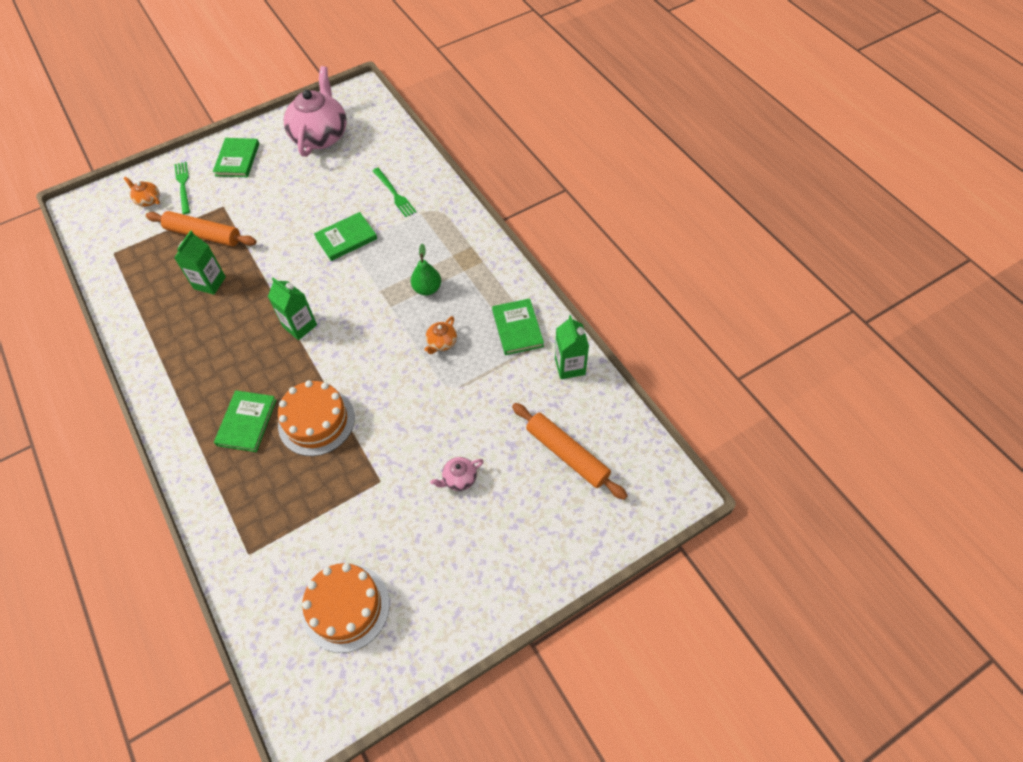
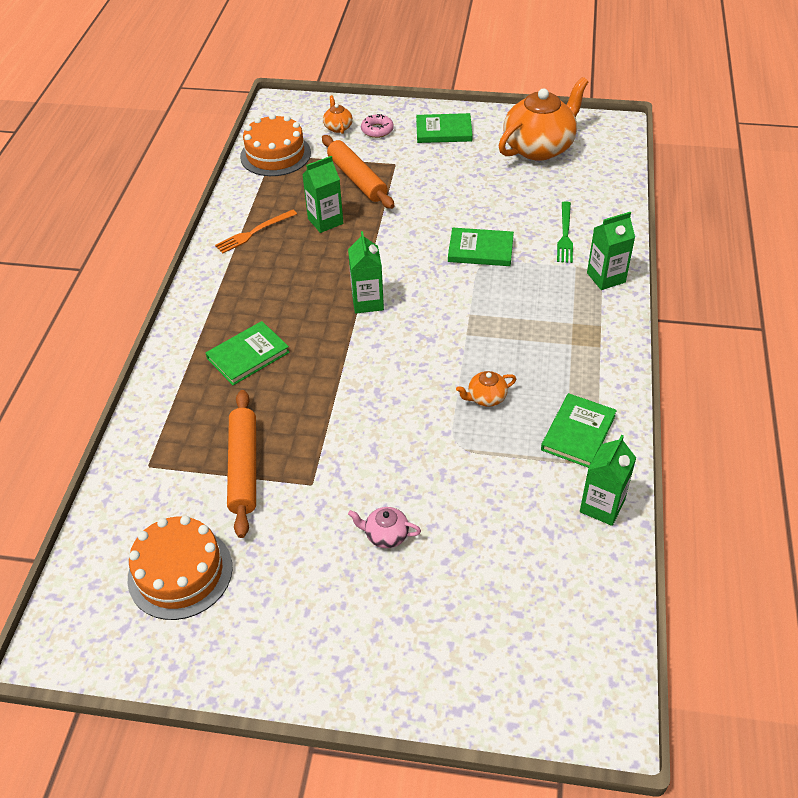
camera: 40 degrees right, 10 degrees down
green fork [174,162,190,214] -> pink donut [361,114,394,138]
green book [213,138,259,177] -> green book turned 45 degrees clockwise [416,113,473,143]
orange cake [278,380,355,456] -> orange cake moved to [240,114,311,176]
pink teapot [284,66,347,157] -> orange teapot [499,77,588,161]
green pear [411,244,441,296] -> none
orange rolling pin [512,403,628,500] -> orange rolling pin moved to [227,390,256,538]
none -> orange fork [215,209,297,253]
none -> green carton [587,212,635,290]

